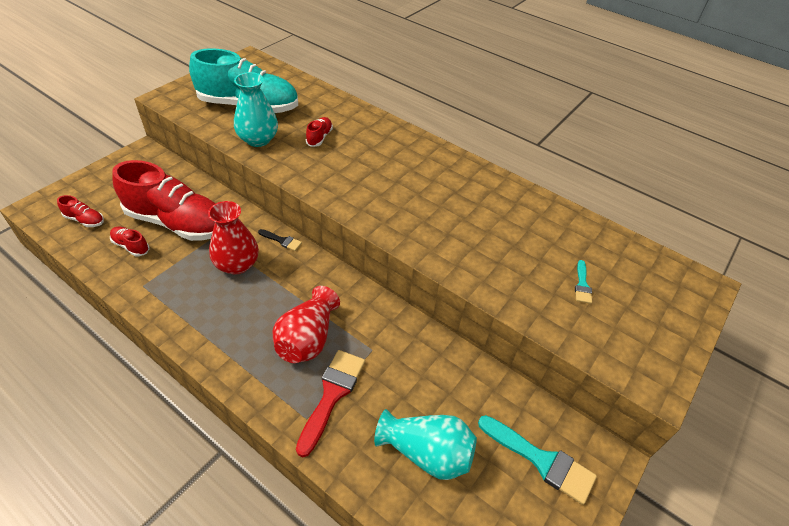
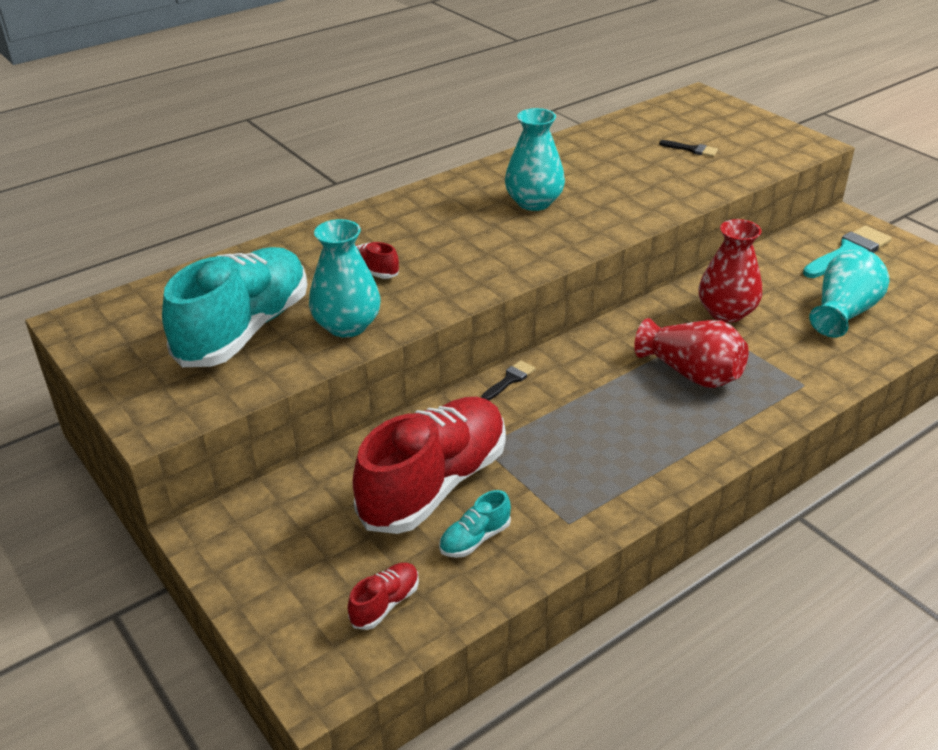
camera: 70 degrees left, 10 degrees down
red shoe [110,226,150,257] -> turquoise shoe [439,490,511,558]
red vase [208,201,259,274] -> red vase moved to [698,219,762,323]
red brush [296,350,365,457] -> none
turquoise brush [575,260,592,304] -> black brush [659,140,718,157]
none -> turquoise vase [505,108,565,211]

